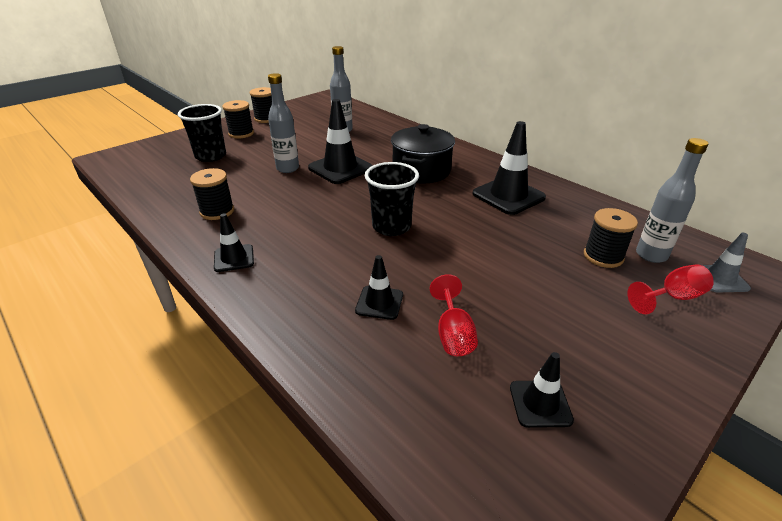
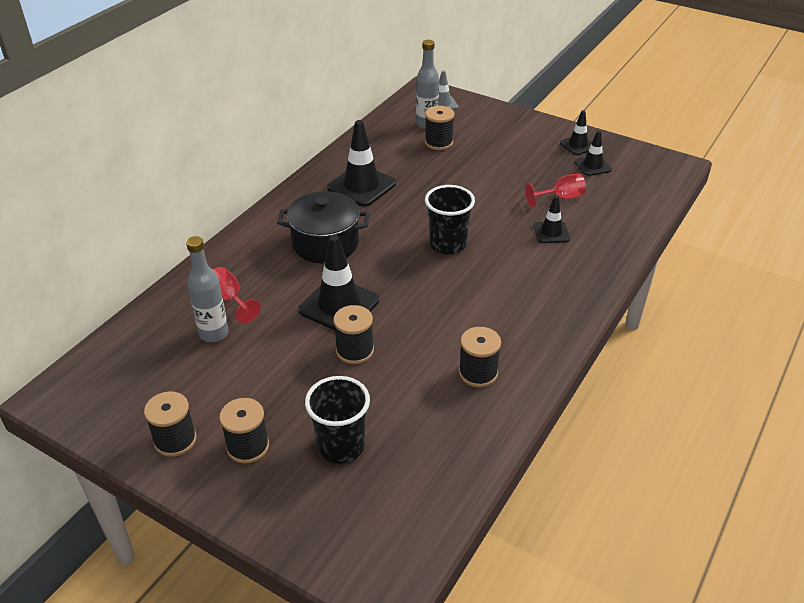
camera: 105 degrees left, 5 degrees up
black traffic cone [214,213,254,272] -> black traffic cone moved to [560,110,592,155]
grey bottle [268,73,299,173] -> black spool [333,305,374,364]
red goblet [627,264,714,314] -> red goblet moved to [212,267,261,323]

